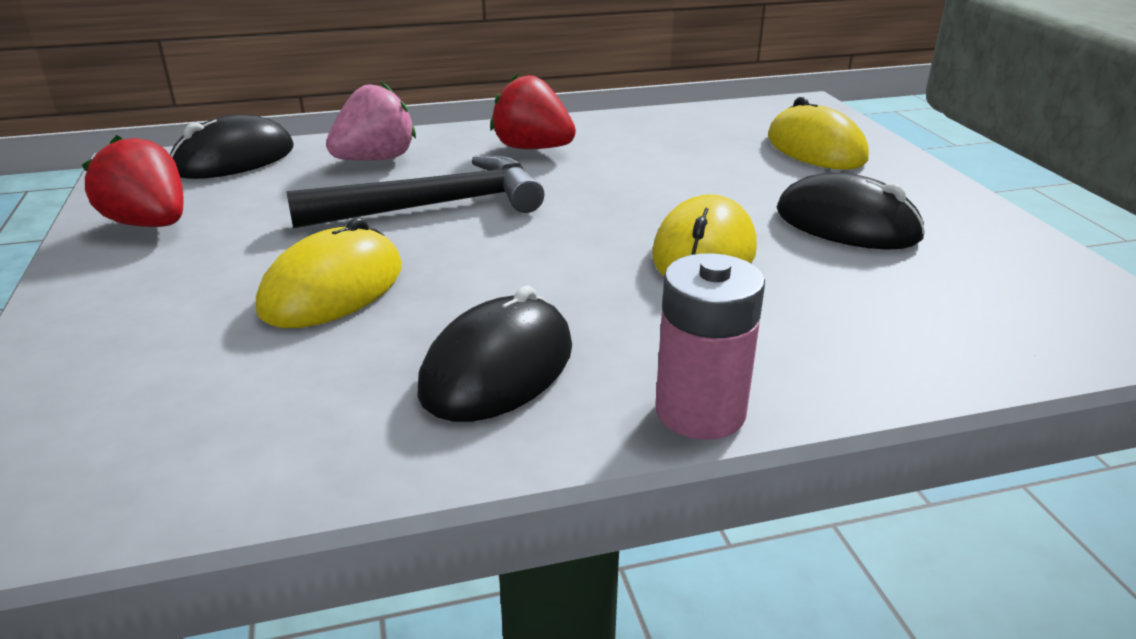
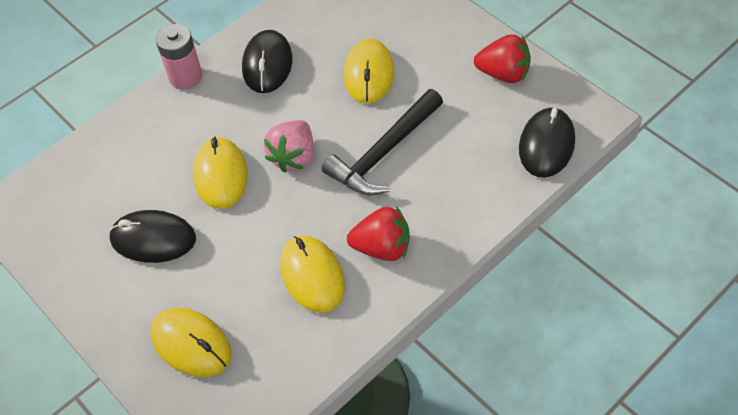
camera: 155 degrees right, 25 degrees up
pink strawberry [326,82,416,161] -> pink strawberry moved to [264,120,313,173]
none -> yellow mouse [280,235,345,313]

